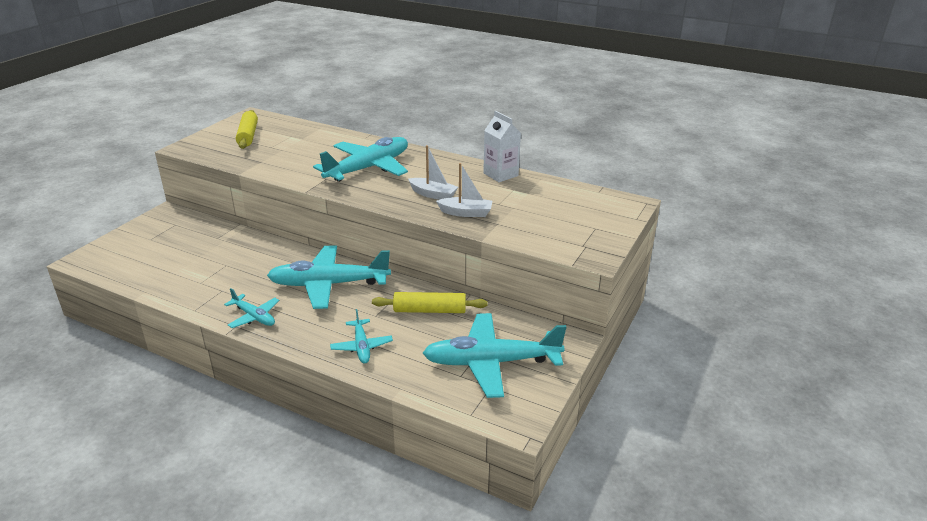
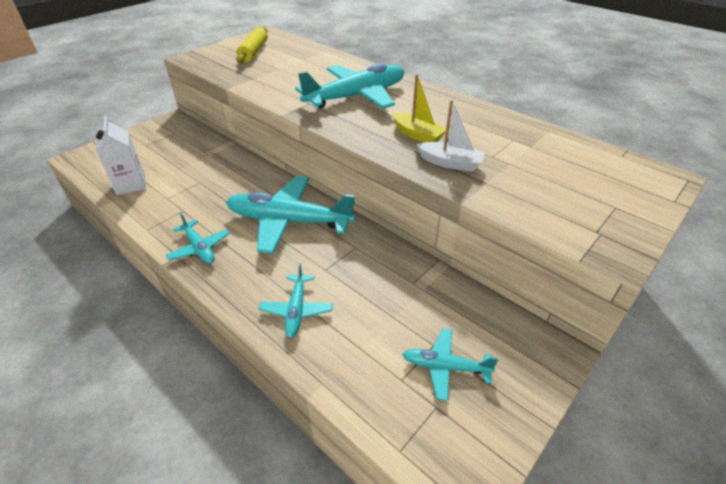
camera: 15 degrees right, 10 degrees up
yellow rolling pin [372,292,488,313] -> none
white boat [408,145,458,200] -> yellow boat [392,74,446,142]
turquoise plane [423,313,566,398] -> turquoise plane [402,328,498,401], size x0.50
white carton [483,111,521,182] -> white carton moved to [96,116,146,195]

